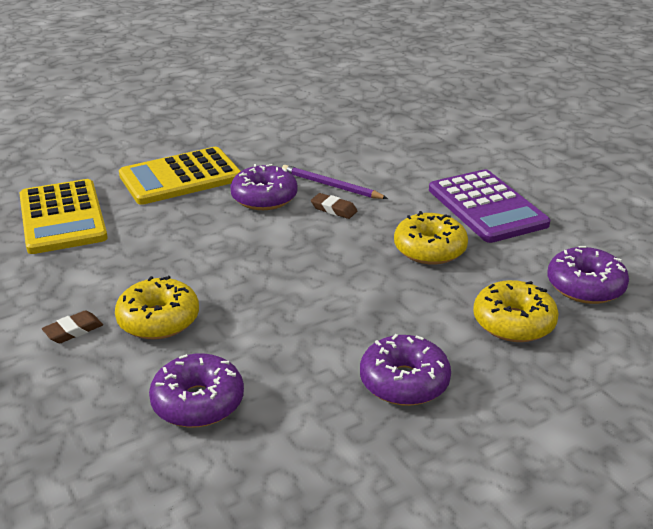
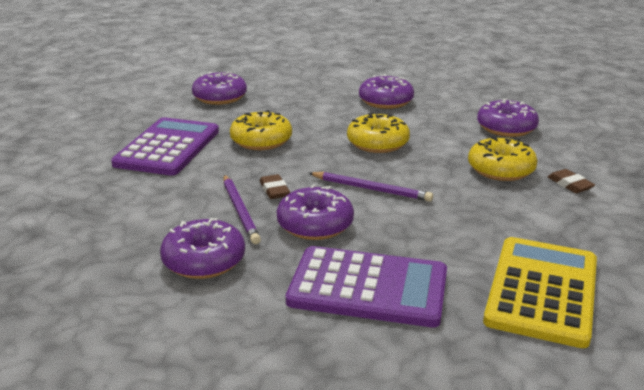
camera: 140 degrees left, 5 degrees down
brown eraser [42,310,103,343] -> brown eraser turned 60 degrees clockwise [548,169,595,193]
yellow calculator [119,147,241,205] -> purple calculator [286,246,447,327]
yellow donut [473,280,559,342] -> yellow donut moved to [347,113,410,153]
none -> purple donut [160,218,245,279]
none -> purple pencil [309,172,433,202]

